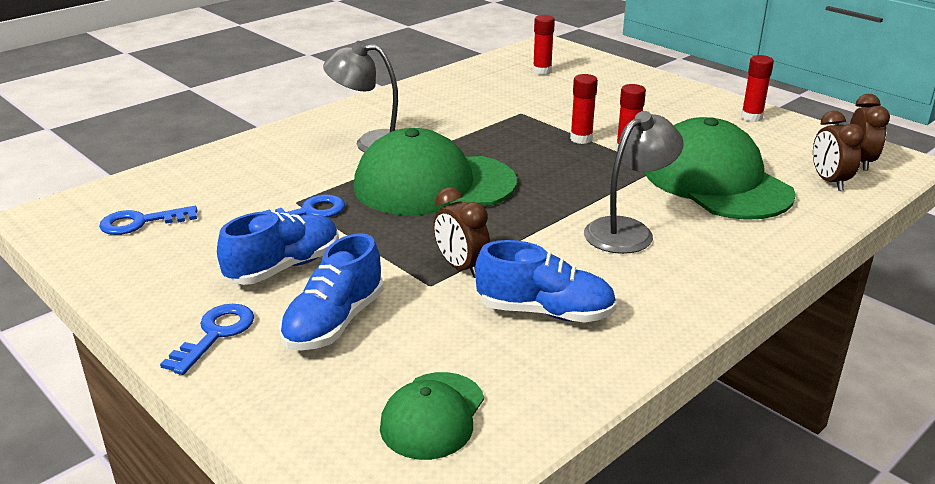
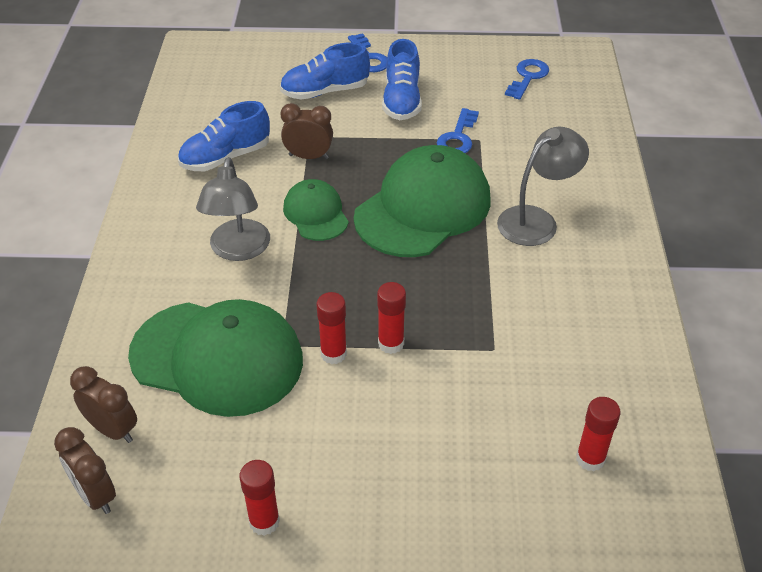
camera: 135 degrees right, 15 degrees up
blue shoe [279,233,384,351] -> blue shoe turned 90 degrees counterclockwise [280,42,370,100]
green cap [380,372,484,460] -> green cap moved to [283,179,349,241]

